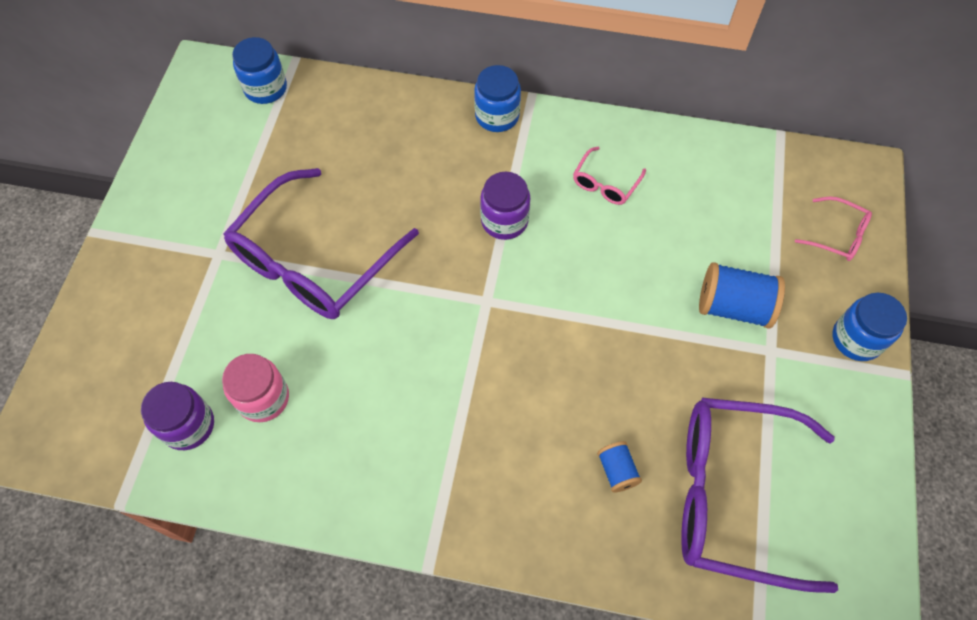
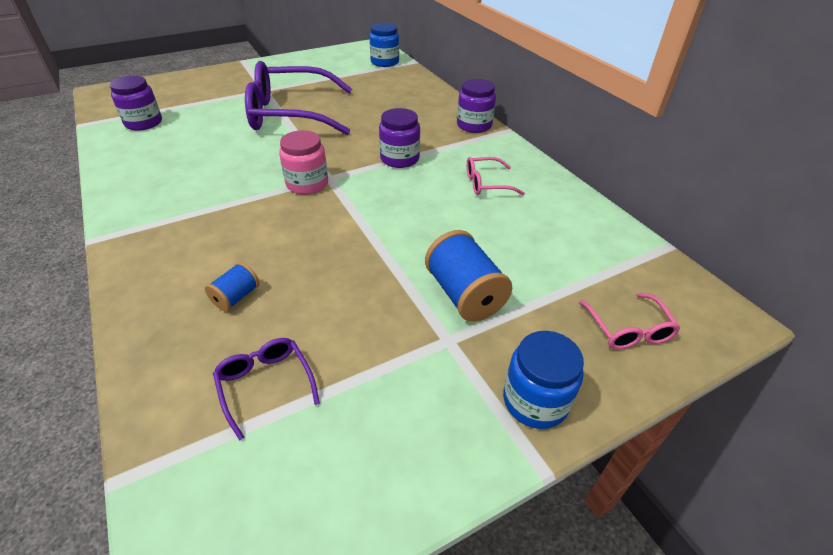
camera: 50 degrees right, 20 degrees down
pink jar [222,354,289,422] -> pink jar moved to [279,130,328,195]
blue jar [474,65,521,132] -> purple jar [457,79,496,133]
purple glasses [681,398,838,593] -> purple glasses [213,338,320,441], size x0.43

